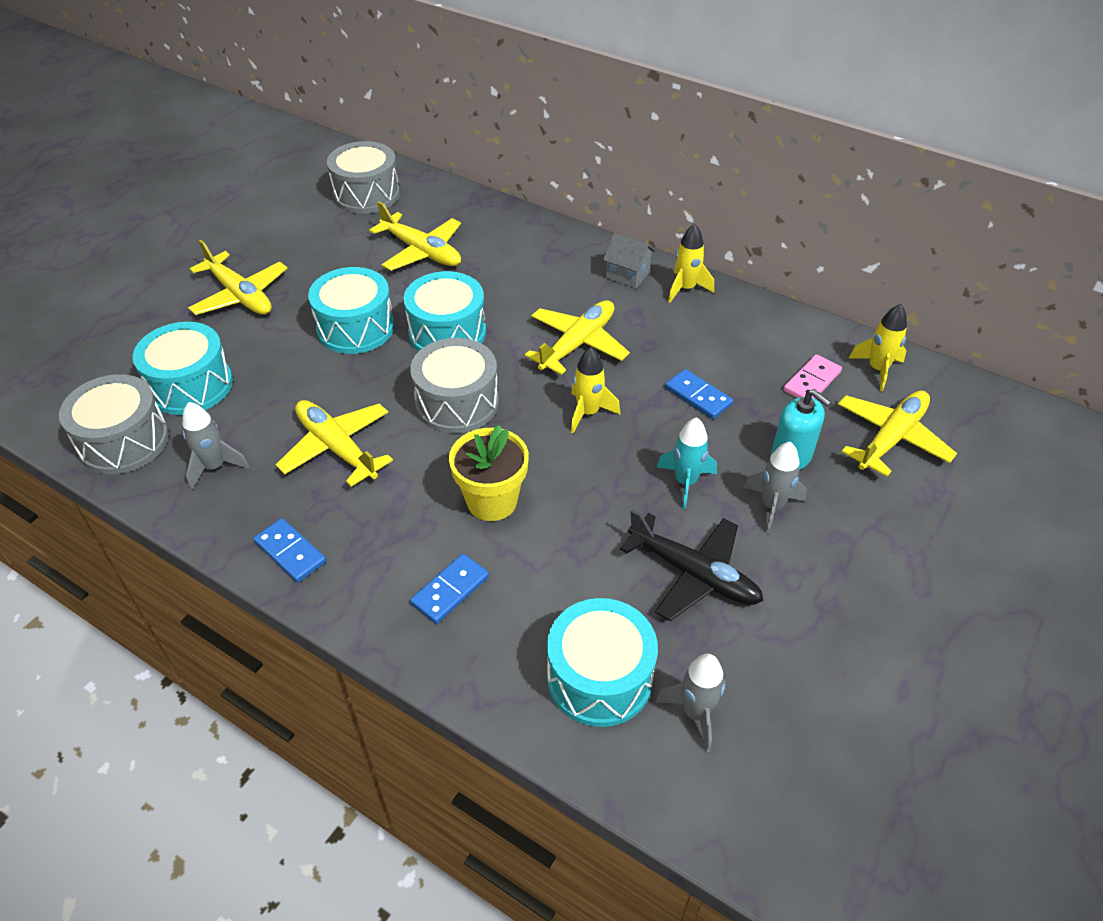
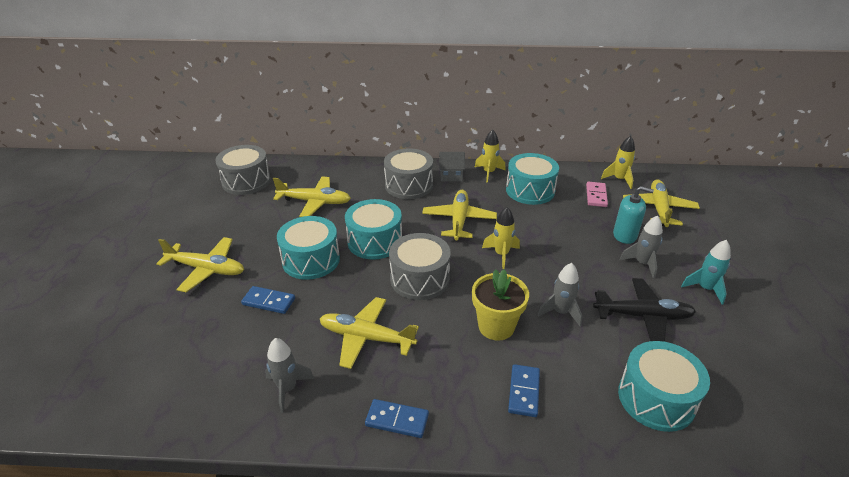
camera: 30 degrees left, 10 degrees down
grey drum [59,374,169,474] -> grey drum moved to [384,148,433,199]
turquoise drum [133,322,233,415] -> turquoise drum moved to [506,153,559,205]
grey rocket [655,654,726,752] -> grey rocket moved to [538,263,582,327]
turquoise rocket [657,417,717,509] -> turquoise rocket moved to [681,240,731,305]
blue domino [665,369,733,419] -> blue domino moved to [241,286,295,314]

